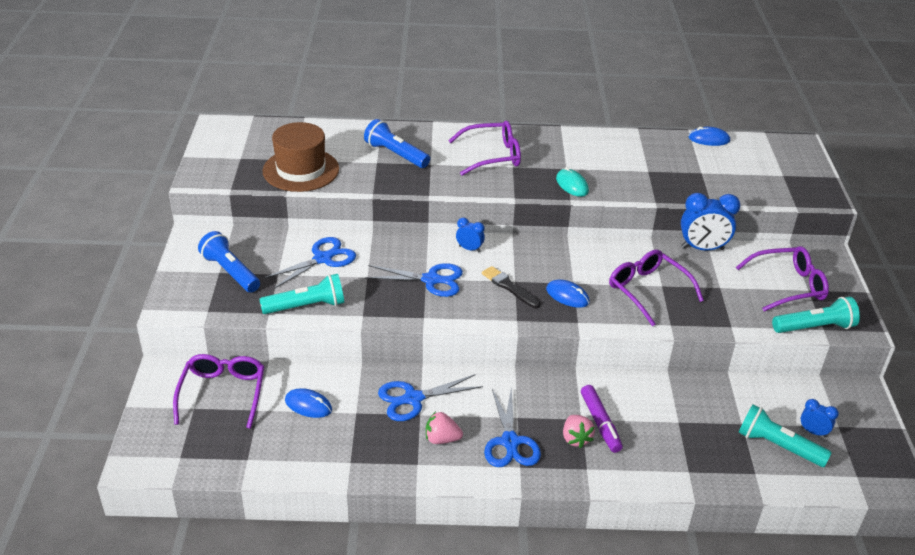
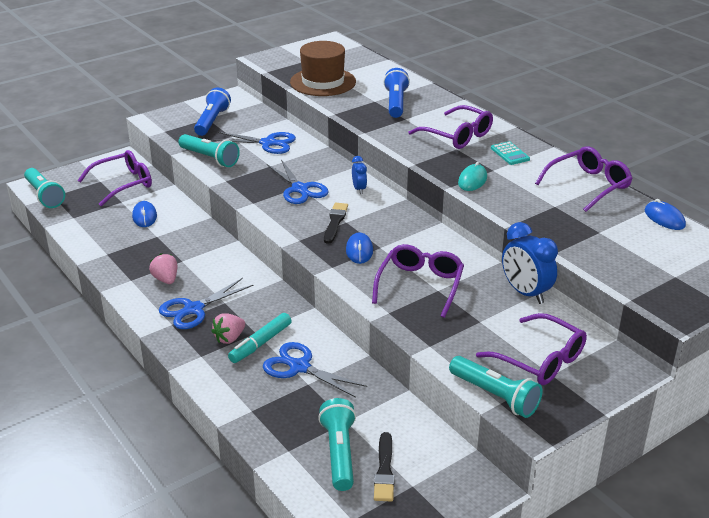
camera: 55 degrees right, 5 degrees down
blue scissors [378,374,483,421] -> blue scissors moved to [262,342,367,398]
purple marker [581,385,623,453] -> turquoise marker [228,313,292,363]
blue clock [801,399,839,437] -> black brush [374,432,395,502]
none -> turquoise flashlight [24,168,65,208]
none -> turquoise calculator [491,141,530,165]
none -> purple glasses [535,146,633,212]

